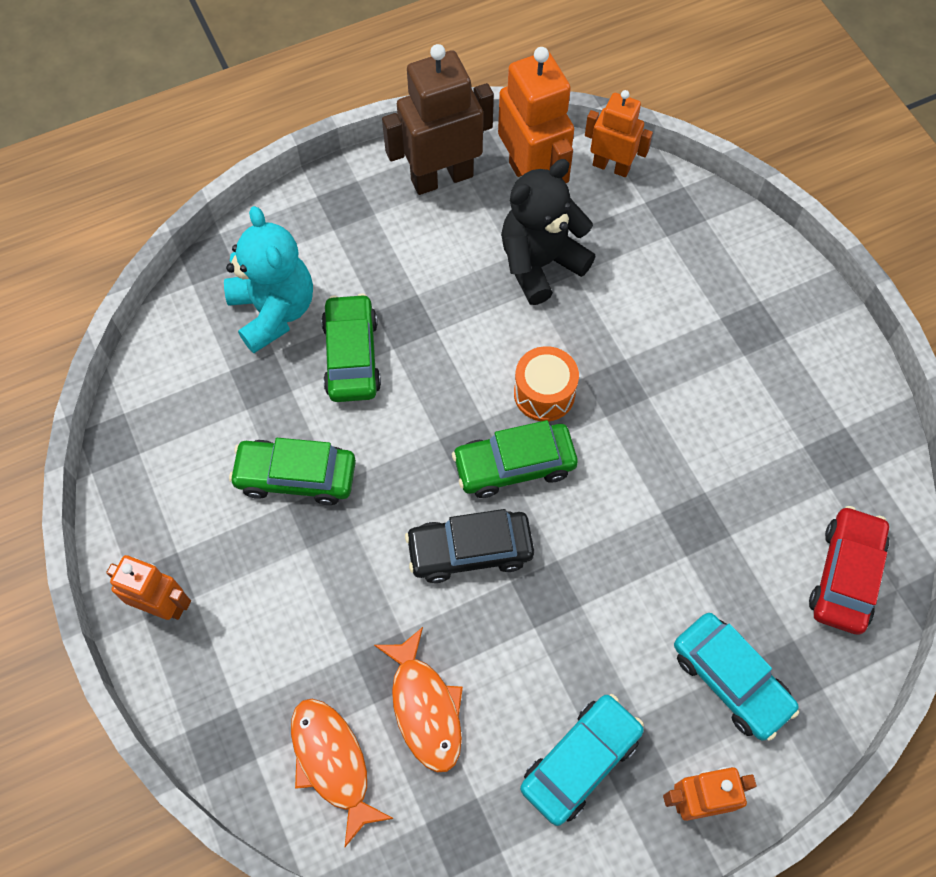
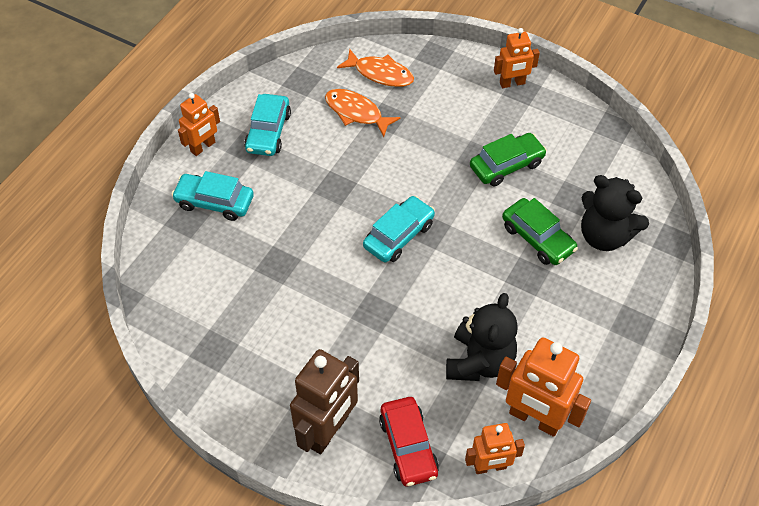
camera: 145 degrees right, 10 degrees down
turquoise teddy bear [224,206,313,353] -> black teddy bear [581,175,649,251]
brown robot [382,44,494,195] -> brown robot moved to [290,349,359,454]
black car [405,509,534,583] -> none
green car [452,420,578,498] -> turquoise car [363,196,435,262]
orange drum [514,346,579,422] -> none
red car [809,506,889,635] -> red car moved to [379,397,439,486]

